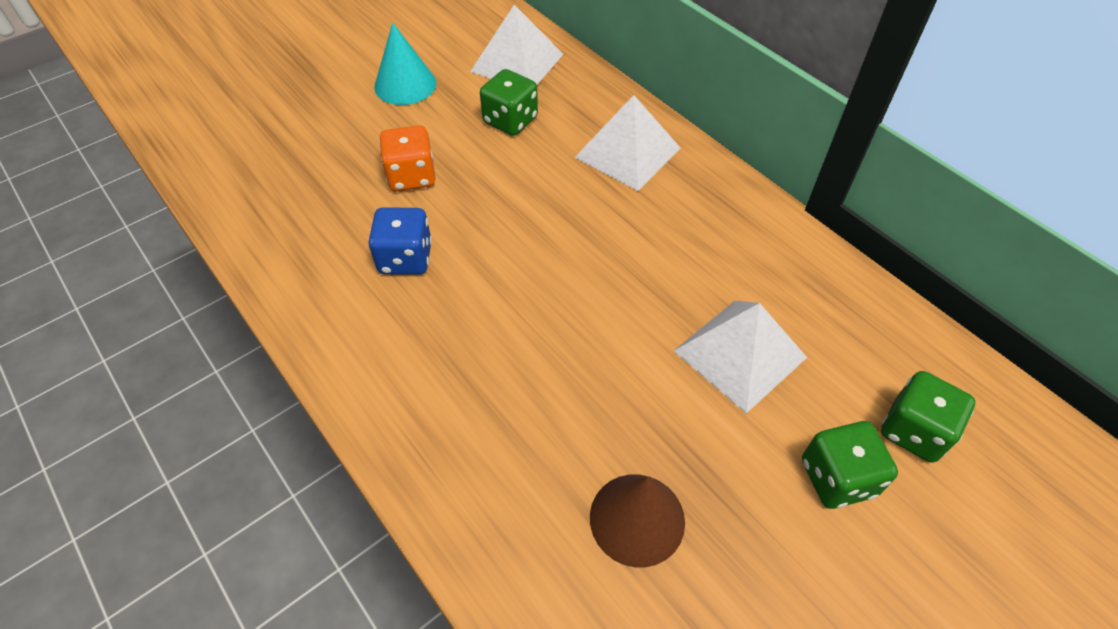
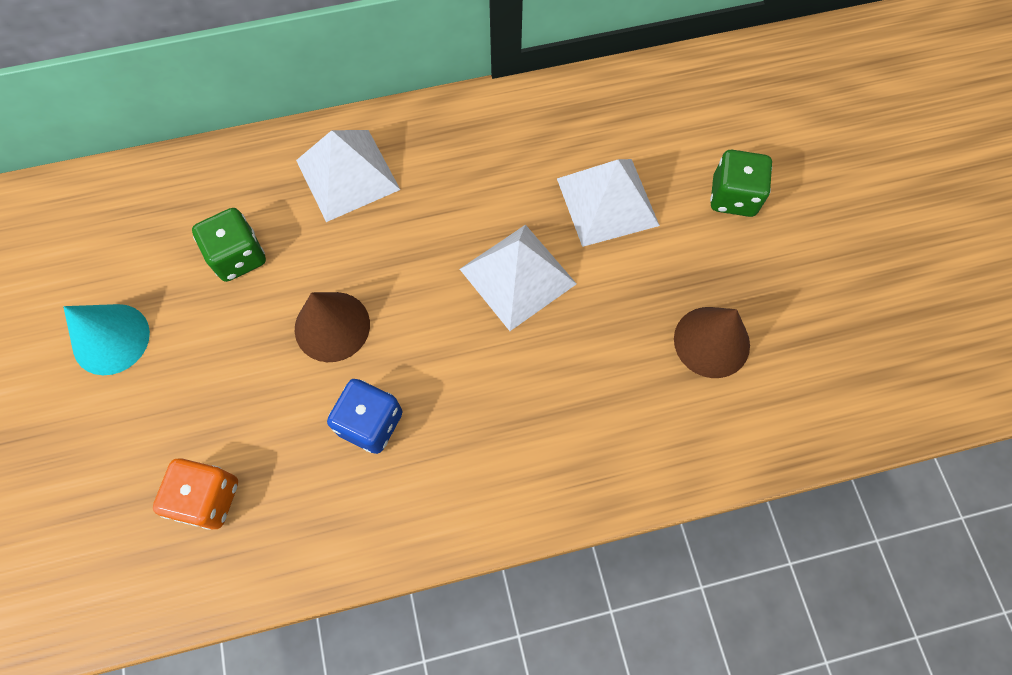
camera: 65 degrees left, 15 degrees up
orange dice [379,125,435,191] -> orange dice moved to [153,458,238,530]
white pyramid [470,5,563,85] -> white pyramid moved to [460,225,577,331]
green dice [881,371,975,463] -> none
none -> brown cone [295,292,370,362]

